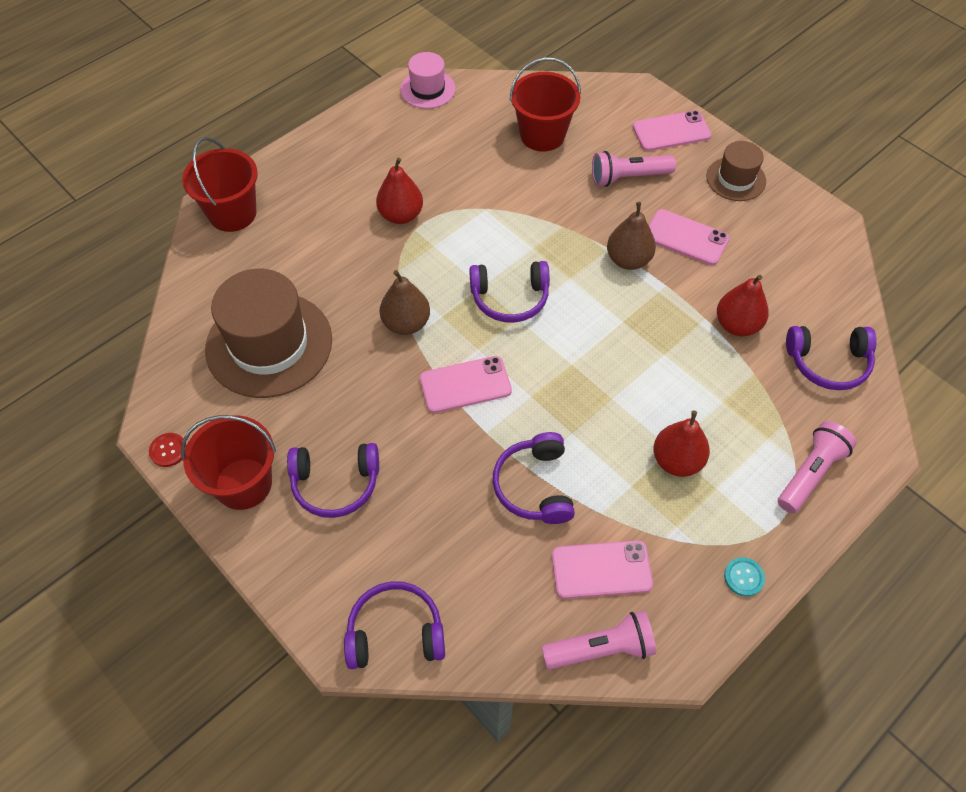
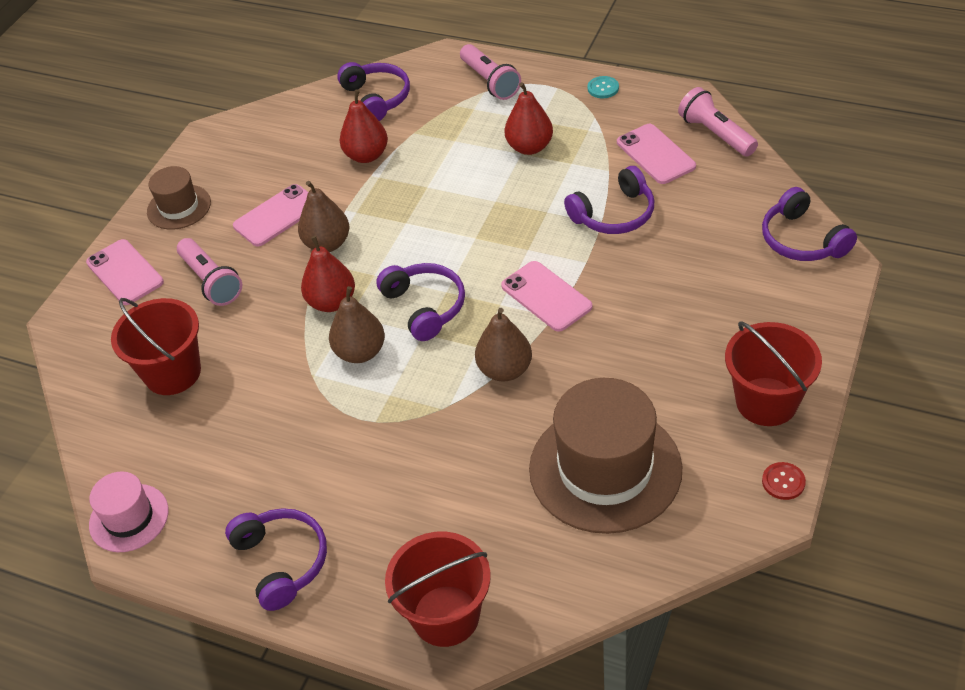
camera: 110 degrees left, 10 degrees down
purple headphones [287,443,379,518] -> purple headphones moved to [225,508,327,611]
red pear [376,158,423,224] -> red pear moved to [301,236,355,312]
pink phone [649,209,729,265] -> pink phone turned 45 degrees clockwise [233,184,308,246]
pink flashlight [778,421,856,513] -> pink flashlight turned 135 degrees counterclockwise [460,44,521,100]
none -> brown pear [329,286,385,363]

